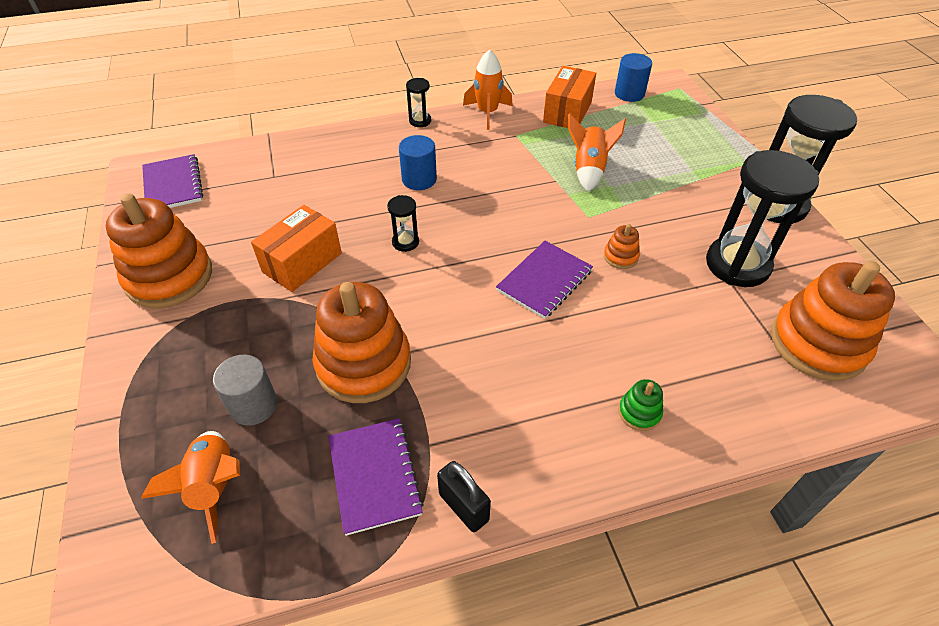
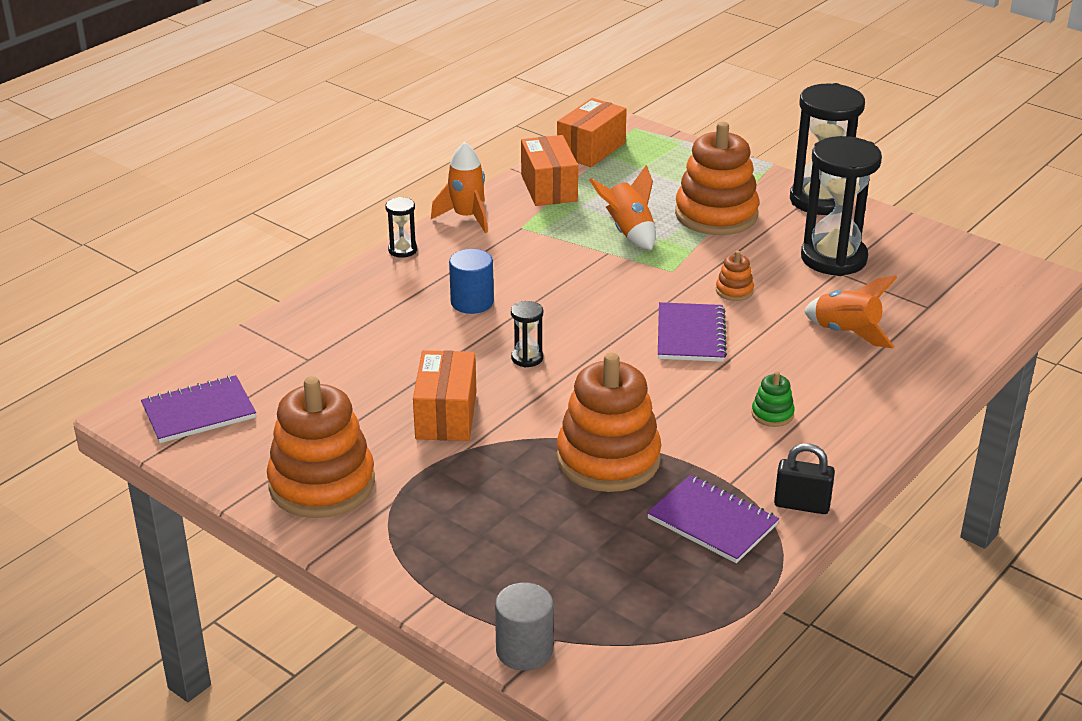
camera: 35 degrees left, 15 degrees down
orange rocket [141,431,240,544] -> orange rocket moved to [804,275,898,348]
purple notebook [142,154,203,208] -> purple notebook turned 60 degrees counterclockwise [141,375,256,443]
grey cylinder [213,355,277,426] -> grey cylinder moved to [495,583,553,671]
blue cylinder [615,53,652,102] -> orange box [557,98,627,167]
green stacking toy [619,379,663,431] -> green stacking toy moved to [752,371,795,427]
orange stacking toy [771,261,895,381] -> orange stacking toy moved to [675,121,759,235]

